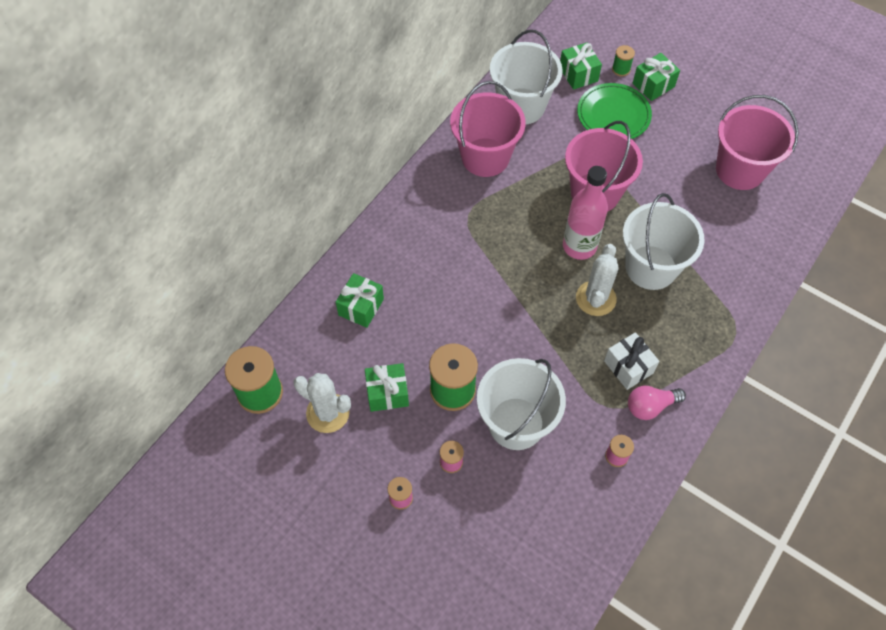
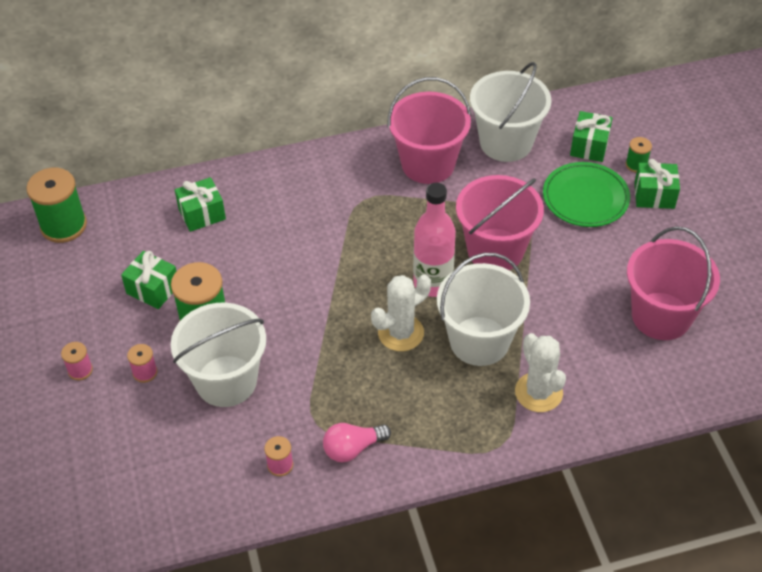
camera: 40 degrees right, 10 degrees down
white cactus [294,373,351,433] -> white cactus moved to [515,333,566,412]
white gift [604,332,659,390] -> none
pink light bulb [628,385,686,420] -> pink light bulb turned 45 degrees counterclockwise [323,423,391,462]

